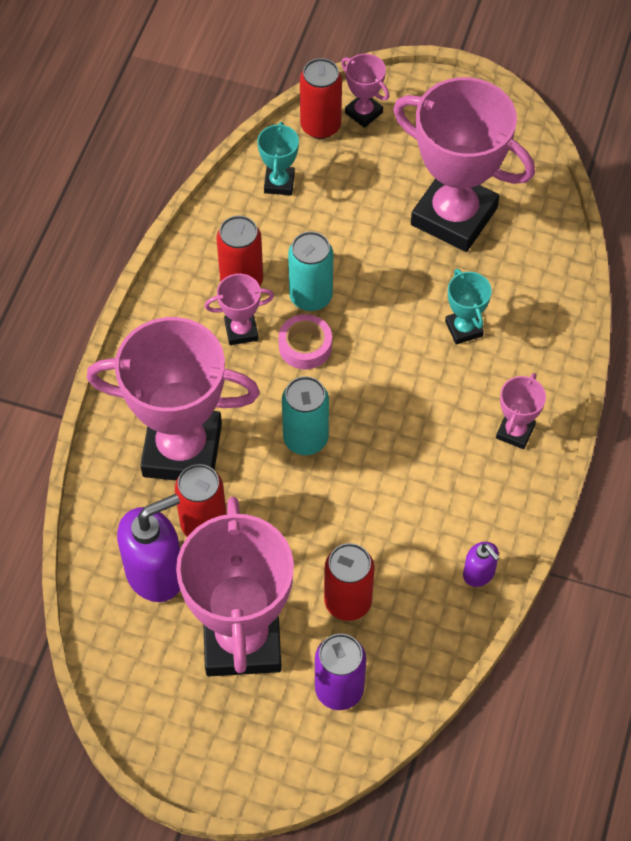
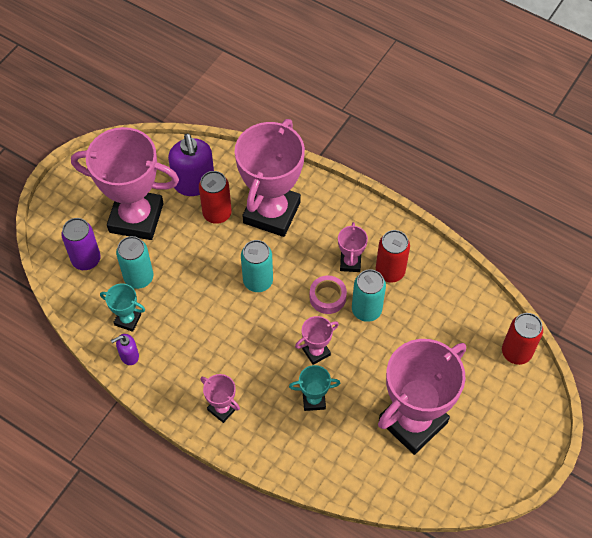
camera: 105 degrees right, 0 degrees up
turquoise trophy [257,122,299,195] -> turquoise trophy moved to [100,284,145,332]
red can [324,543,375,621] -> turquoise can [116,236,153,289]
pink trophy [341,54,389,128] -> pink trophy moved to [295,316,339,365]

